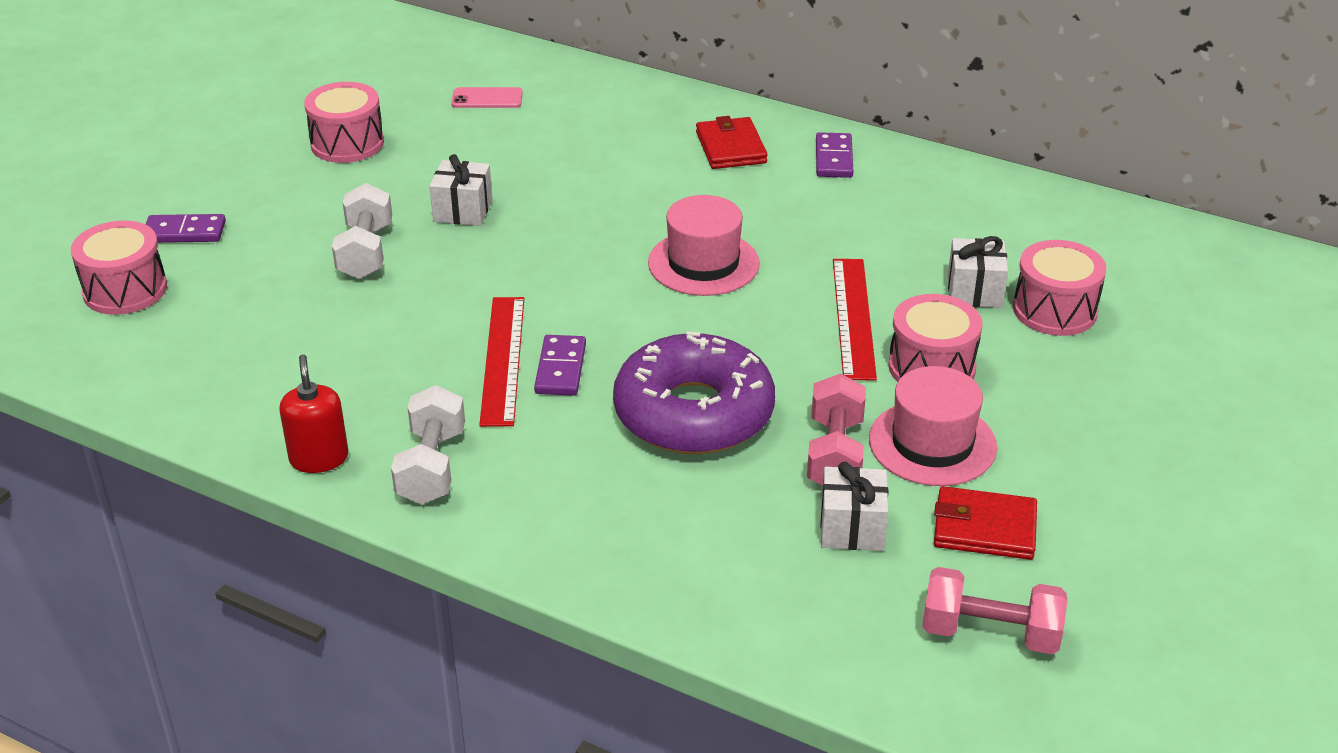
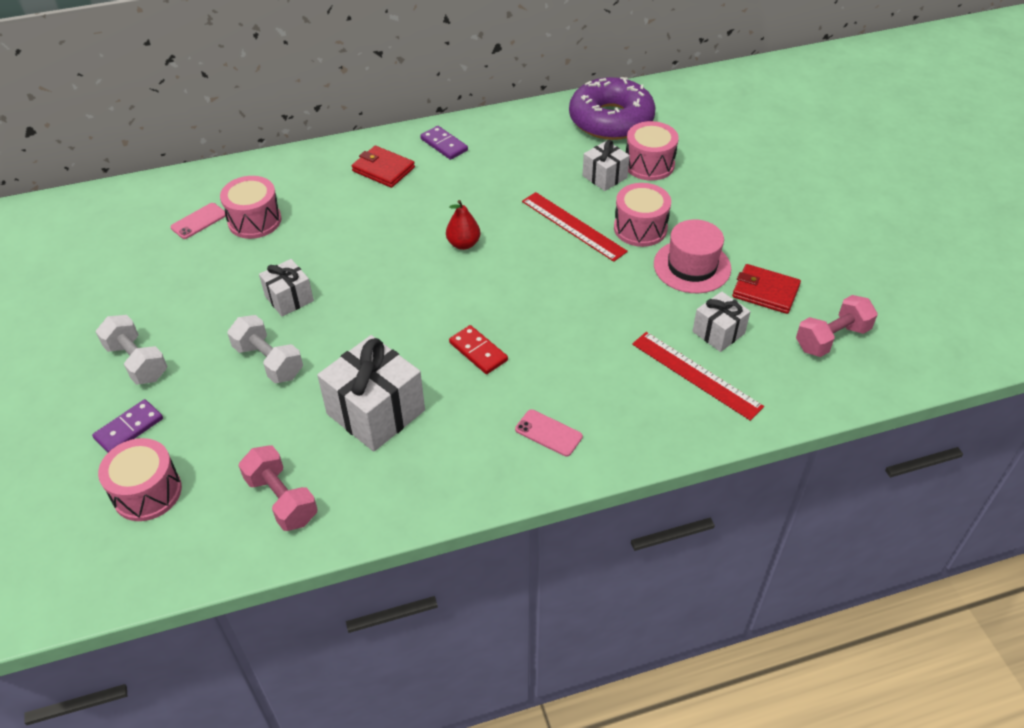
camera: 45 degrees left, 10 degrees up
red soap dispenser [279,354,348,473] -> none
pink drum [304,82,384,163] -> pink drum moved to [220,176,281,239]
white dumbbell [391,385,465,505] -> white dumbbell moved to [96,315,167,385]
red ruler [479,297,524,427] -> red ruler moved to [632,332,764,421]
purple domino [534,335,586,396] -> red domino [449,325,508,374]
purple donut [613,331,775,454] -> purple donut moved to [569,77,656,140]
pink hat [648,195,760,296] -> red pear [446,200,480,250]
pink dumbbell [807,374,866,486] -> pink dumbbell moved to [238,445,318,531]
red wallet [934,486,1037,560] -> red wallet turned 60 degrees clockwise [732,264,801,314]
none -> white gift [317,335,425,452]
none -> pink phone [515,409,583,457]

